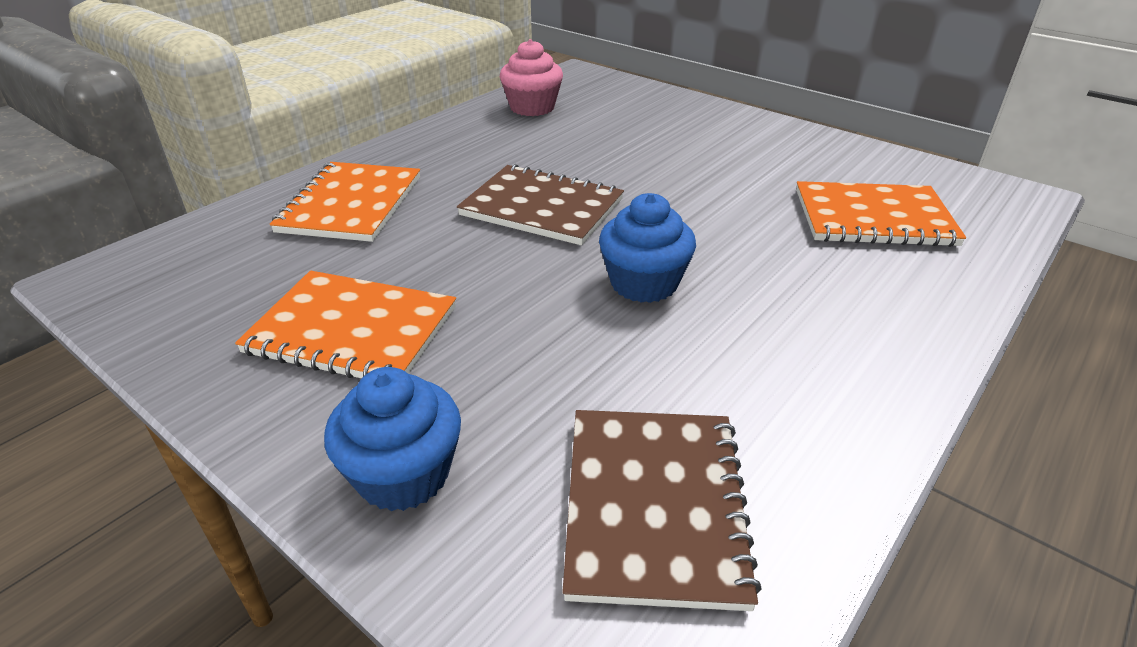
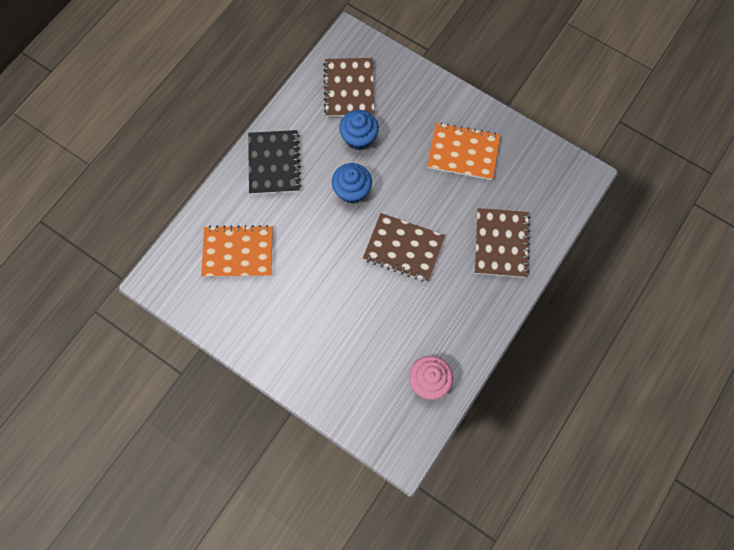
camera: 175 degrees right, 35 degrees up
orange notebook [270,162,420,242] -> brown notebook [475,208,530,278]
blue cupcake [324,367,461,511] -> blue cupcake moved to [339,110,379,150]
none -> black notebook [248,130,301,194]

